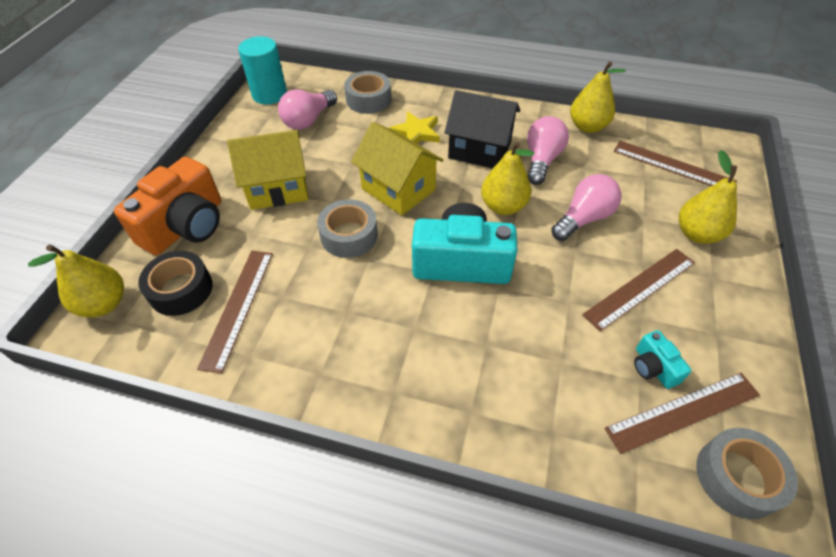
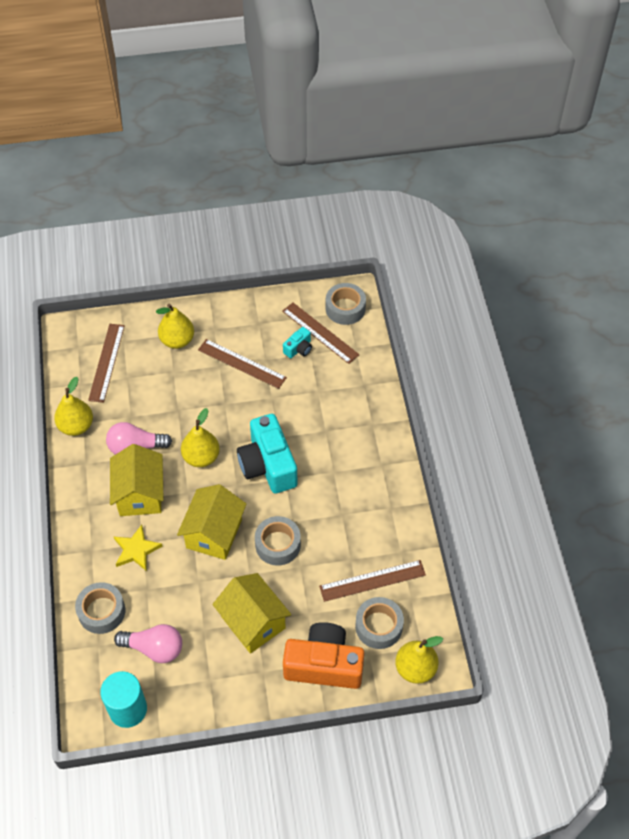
camera: 115 degrees left, 5 degrees up
black tape [138,251,213,316] -> grey tape [355,597,404,649]
black house [444,90,520,168] -> yellow house [110,444,164,516]
pink light bulb [551,174,621,241] -> none

